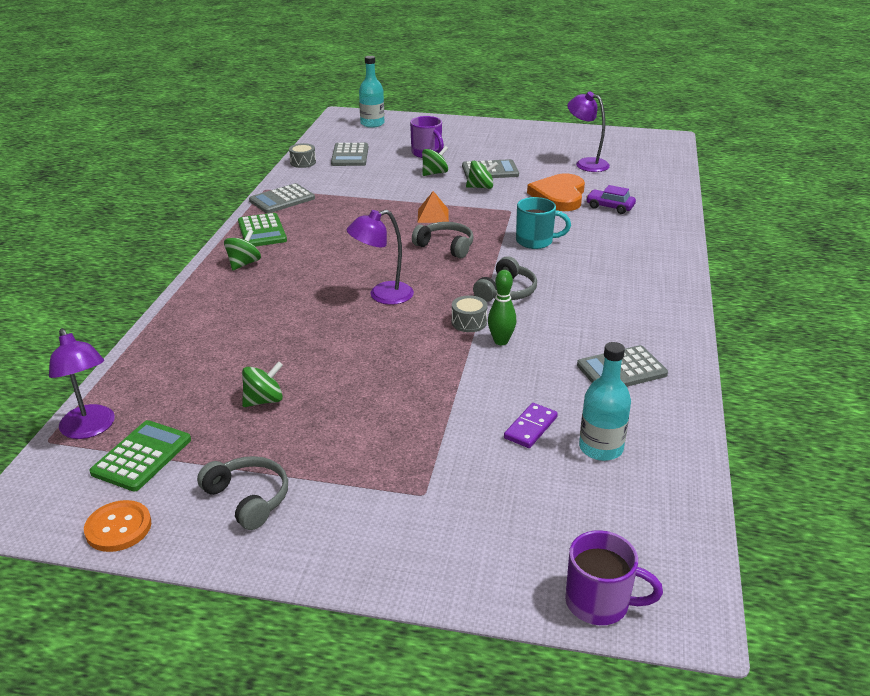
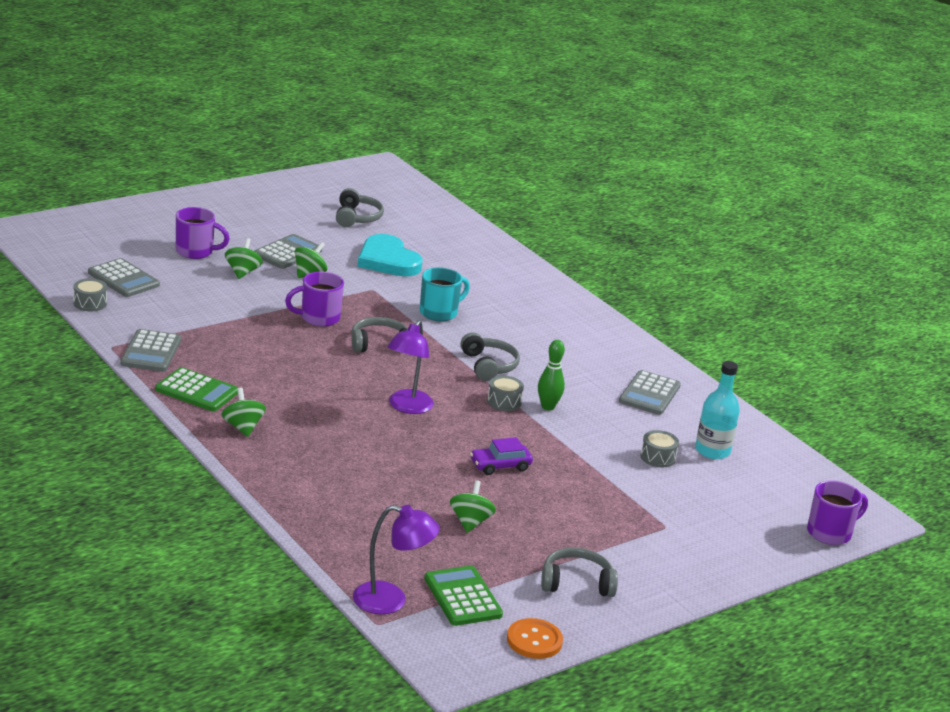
camera: 50 degrees left, 5 degrees down
turquoise bottle [359,56,384,128] -> none
orange pyramid [418,191,449,223] -> purple mug [285,272,344,327]
purple domino [504,403,558,448] -> grey drum [640,430,679,467]
orange heart [527,174,585,211] -> turquoise heart [357,234,423,276]
purple lamp [567,92,610,172] -> grey headphones [336,188,384,227]
purple car [586,185,636,214] -> purple car moved to [470,437,533,475]

